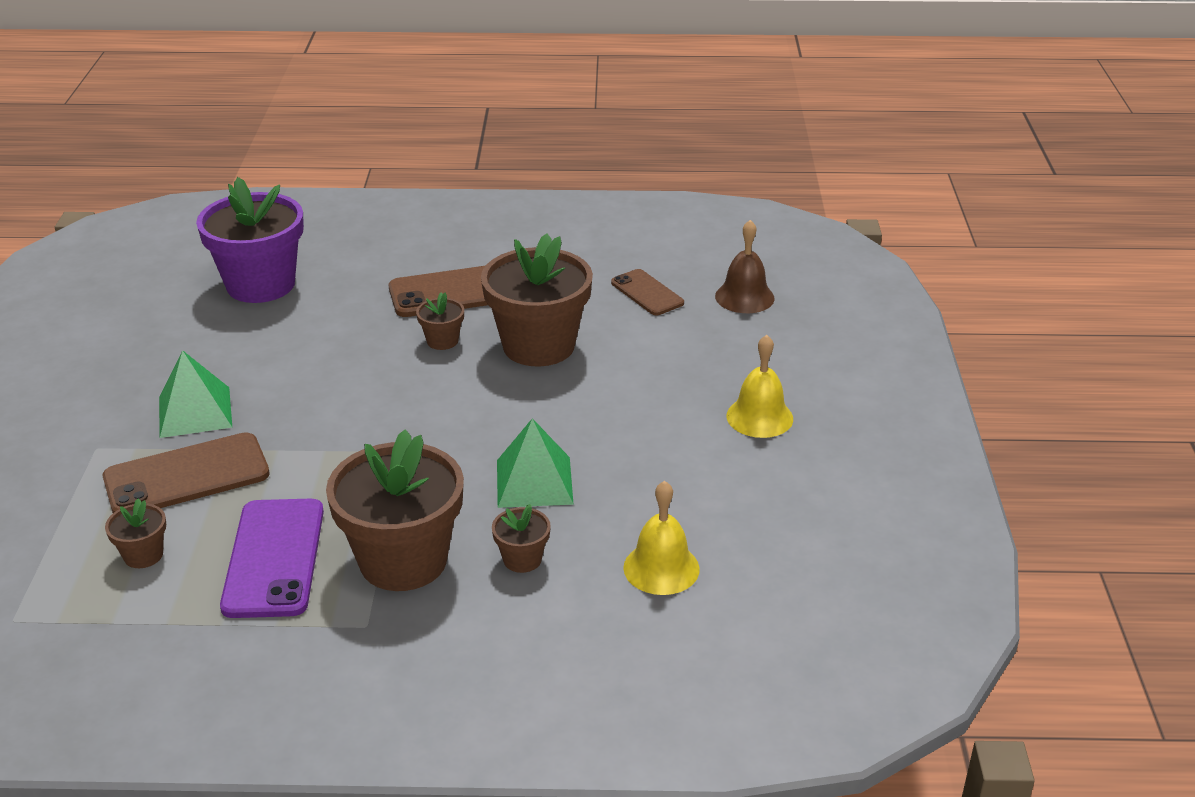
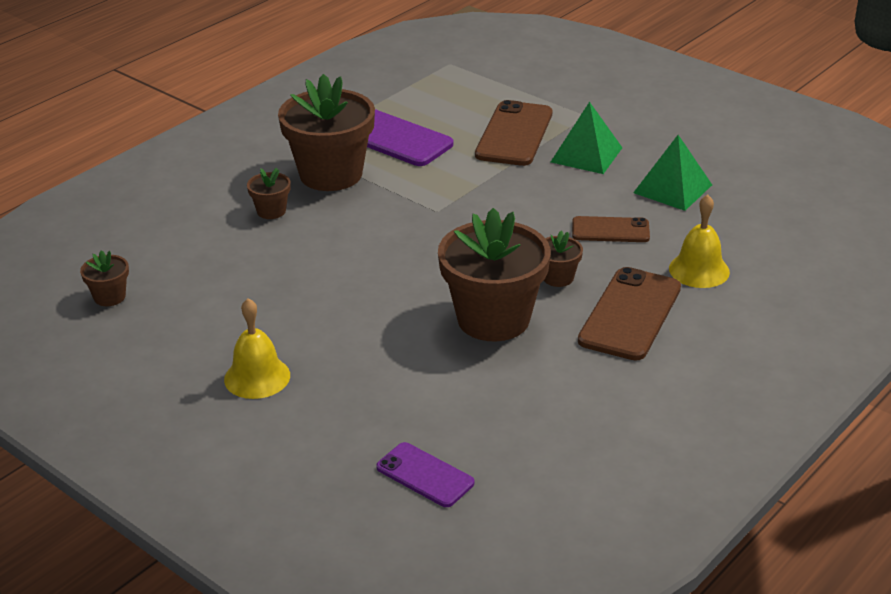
camera: 130 degrees right, 0 degrees up
brown flower pot [105,498,166,568] -> brown flower pot moved to [80,250,129,306]
purple flower pot [196,177,304,303] -> none
green pyramid [497,418,574,508] -> green pyramid moved to [633,135,712,211]
brown phone [611,269,684,315] -> brown phone moved to [572,216,650,242]
yellow bell [623,481,700,595] -> yellow bell moved to [669,194,730,288]
brown bell [715,220,775,313] -> purple phone [376,442,474,507]

